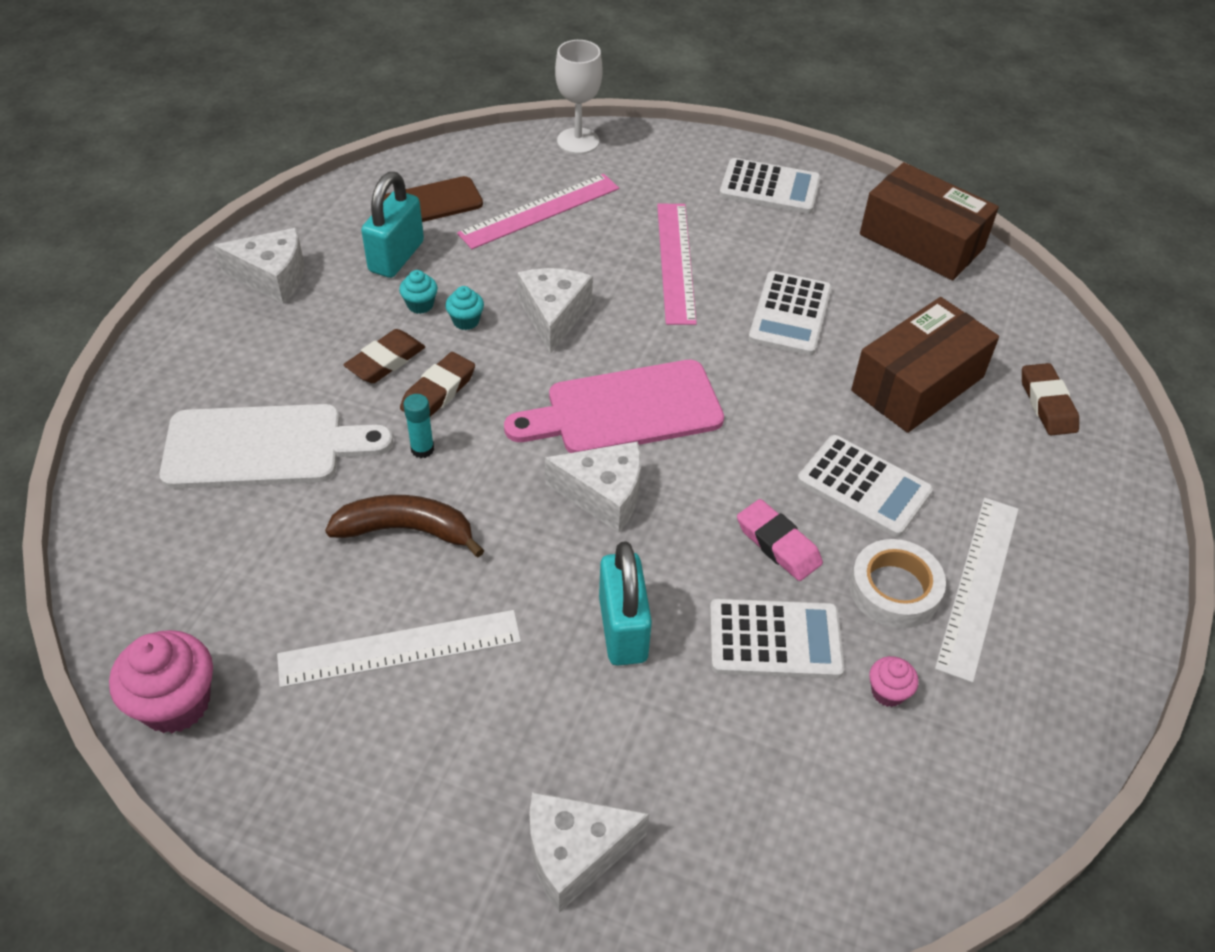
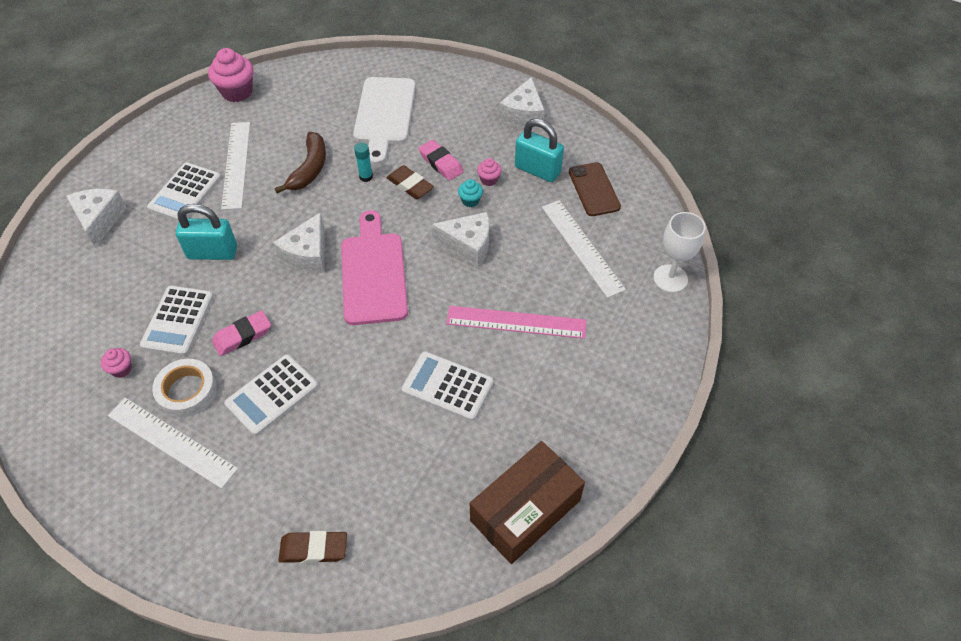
camera: 100 degrees right, 5 degrees up
brown eraser [344,329,425,383] -> pink eraser [418,140,464,181]
turquoise cupcake [399,270,438,314] -> pink cupcake [477,158,502,186]
pink ruler [457,174,619,249] -> white ruler [542,200,626,298]
white calculator [719,158,821,214] -> white calculator moved to [147,162,221,221]
brown box [851,297,999,433] -> none

